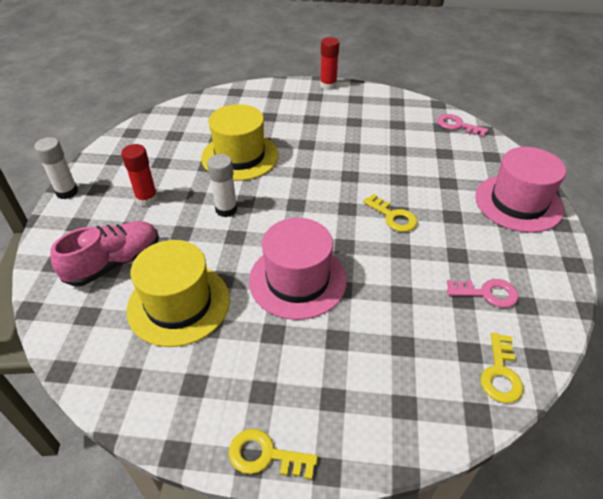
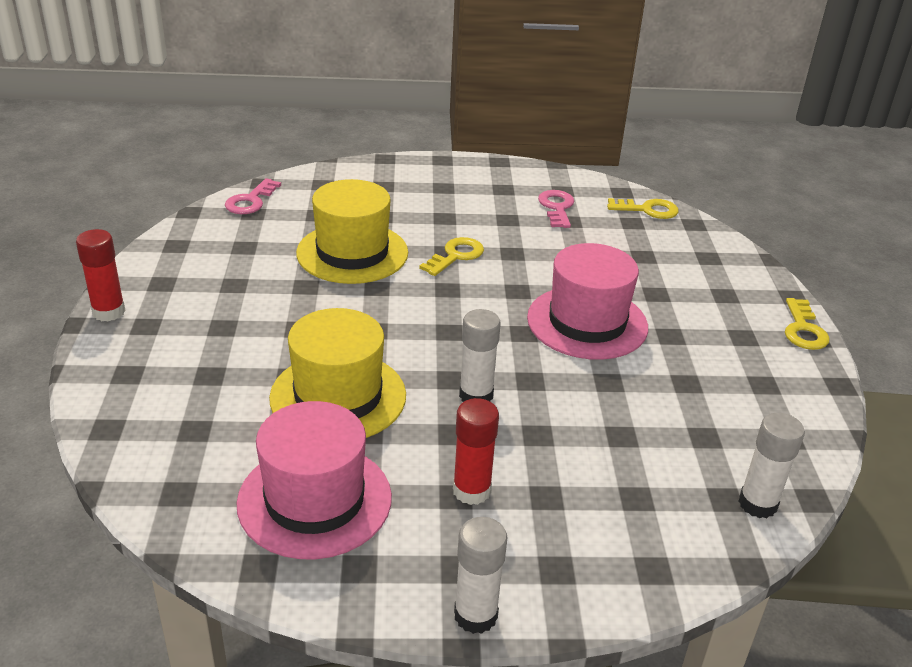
camera: 100 degrees left, 10 degrees down
pink shoe [50,221,159,286] -> none
yellow hat [126,240,230,347] -> yellow hat moved to [296,179,408,284]
pink hat [475,147,566,233] -> pink hat moved to [236,401,392,559]
none -> white glue stick [739,413,805,518]

